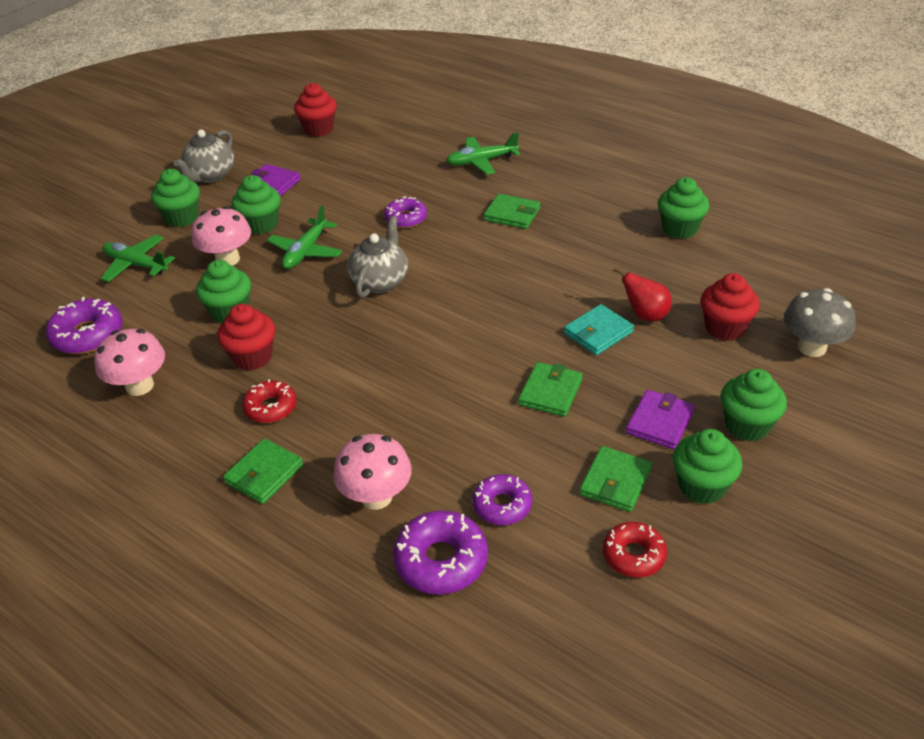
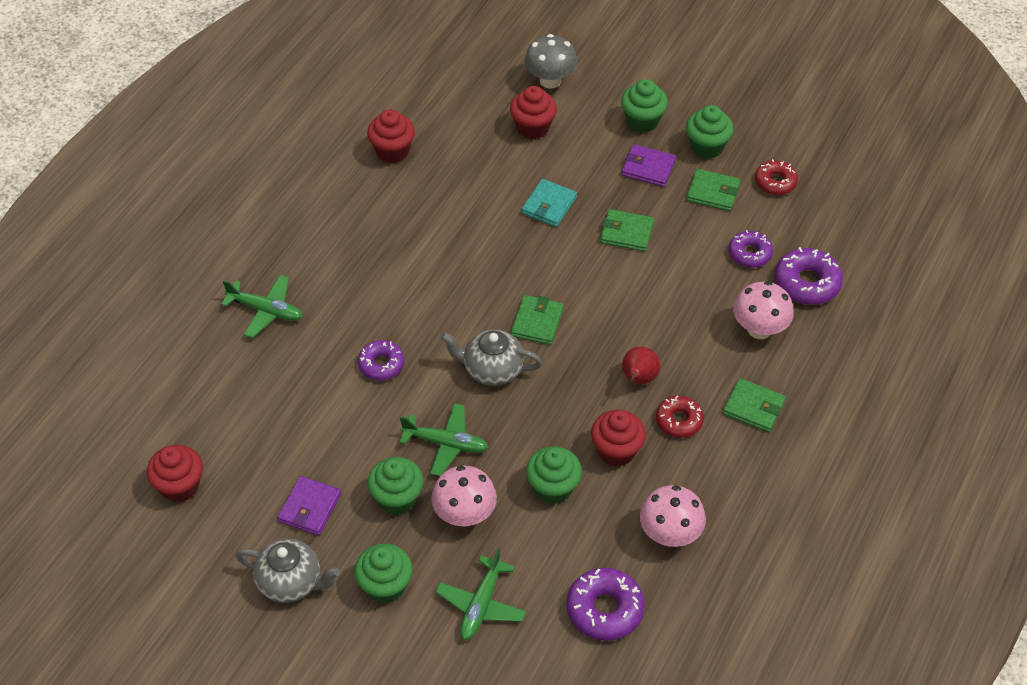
camera: 100 degrees left, 10 degrees up
green plane [446,132,520,175] -> green plane turned 45 degrees counterclockwise [221,275,303,338]
green wallet [484,194,540,229] -> green wallet moved to [511,295,564,345]
turquoise wallet [564,304,634,355] -> turquoise wallet turned 75 degrees clockwise [522,179,577,227]
red pear [613,267,672,321] -> red pear moved to [622,346,660,384]
green cupcake [658,177,709,239] -> red cupcake [367,109,415,163]

